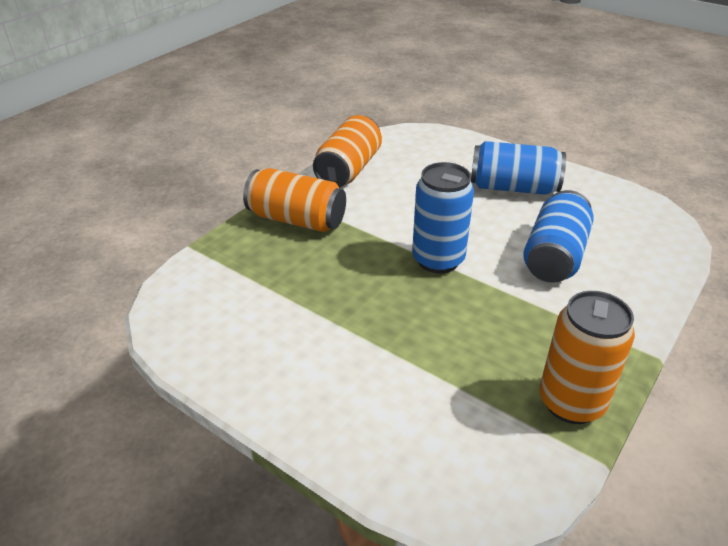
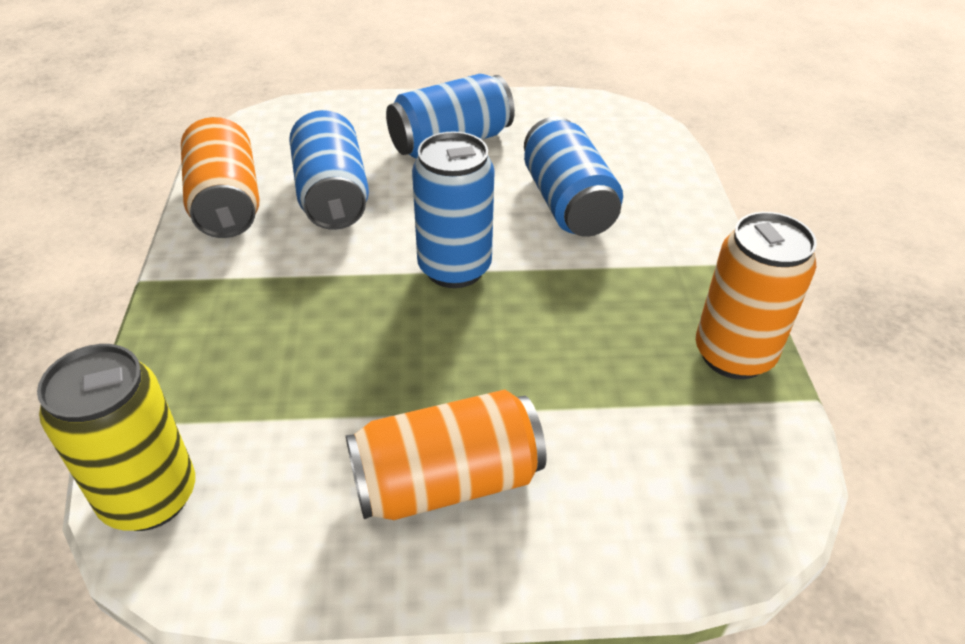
camera: 40 degrees left, 5 degrees up
orange can [243,168,346,232] -> orange can moved to [346,390,547,520]
none -> yellow can [37,344,195,531]
none -> blue can [289,110,369,230]

